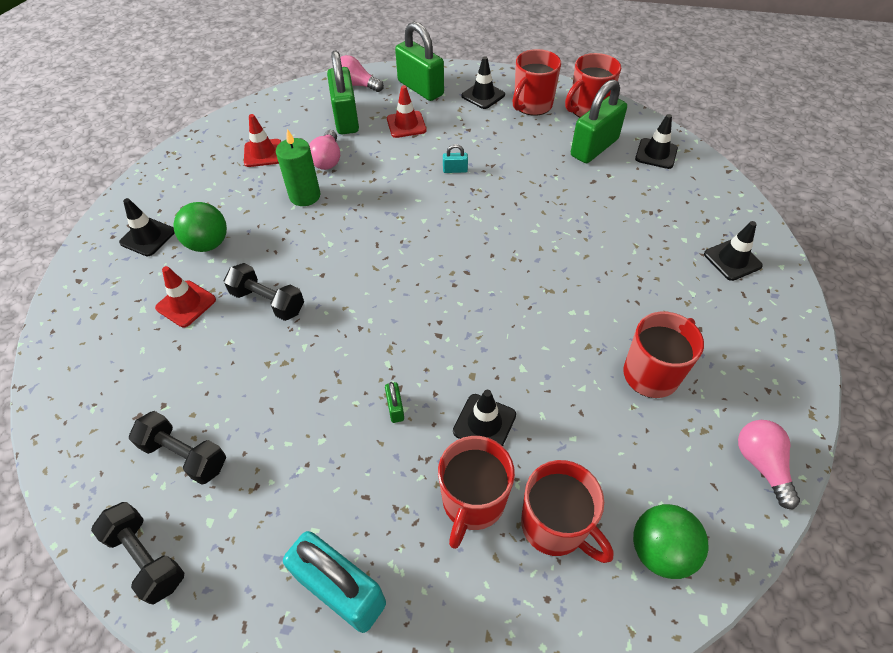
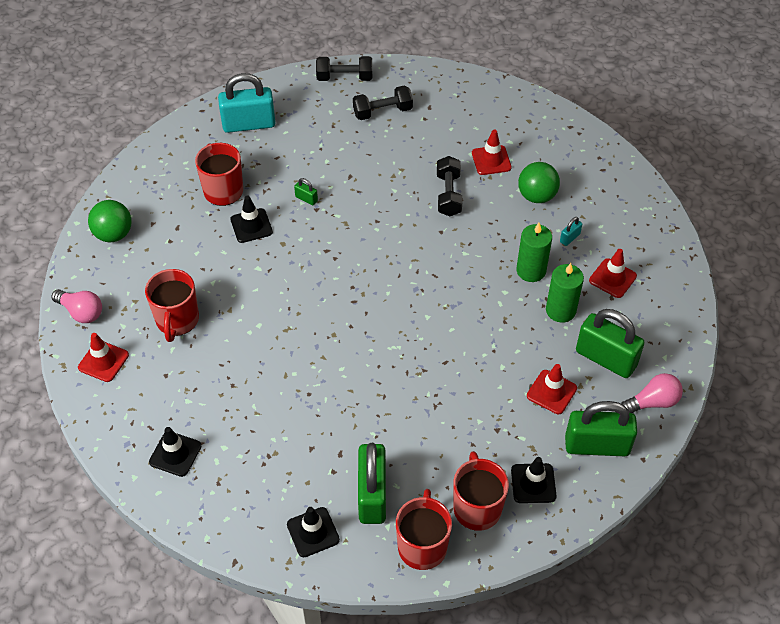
camera: 135 degrees right, 0 degrees up
black traffic cone [119,198,175,256] -> none
black dumbbell [224,263,304,321] -> black dumbbell turned 75 degrees counterclockwise [437,156,462,216]
pink light bulb [309,130,340,170] -> green candle [546,263,584,323]
turquoise padlock [443,144,468,173] -> turquoise padlock moved to [560,217,582,246]
red mug [521,460,614,563] -> none
none -> red traffic cone [78,333,129,382]

